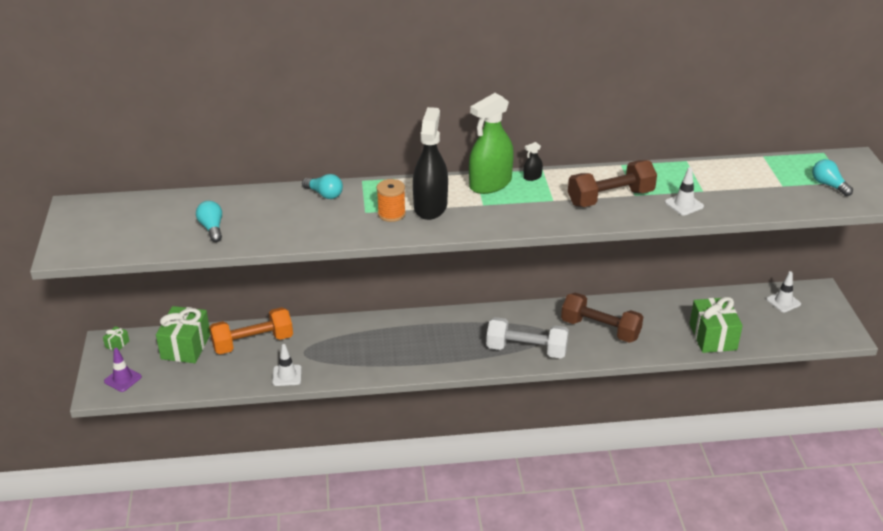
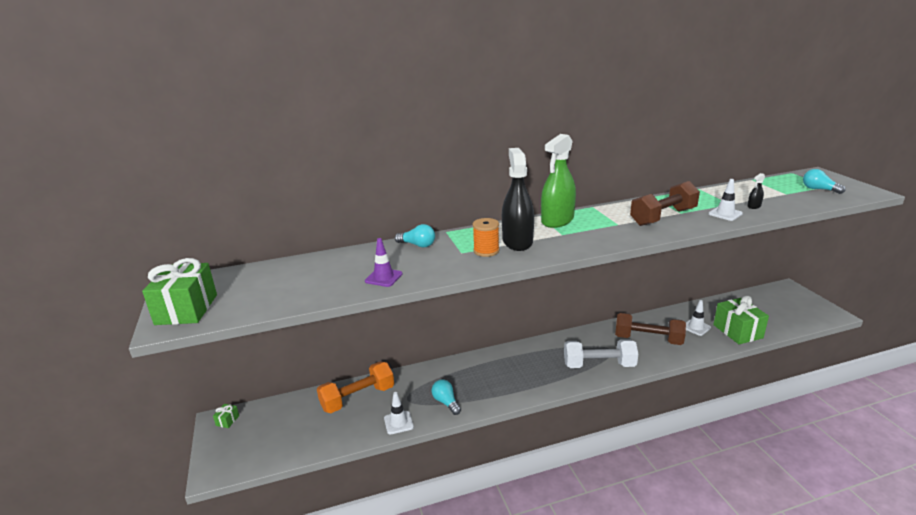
camera: 10 degrees left, 10 degrees down
purple traffic cone [104,348,142,392] -> purple traffic cone moved to [365,238,402,287]
green gift [156,306,210,363] -> green gift moved to [142,258,217,325]
turquoise light bulb [196,201,222,242] -> turquoise light bulb moved to [431,379,461,415]
black spray bottle [524,142,543,181] -> black spray bottle moved to [747,173,765,209]
white traffic cone [766,271,801,312] -> white traffic cone moved to [686,300,711,336]

